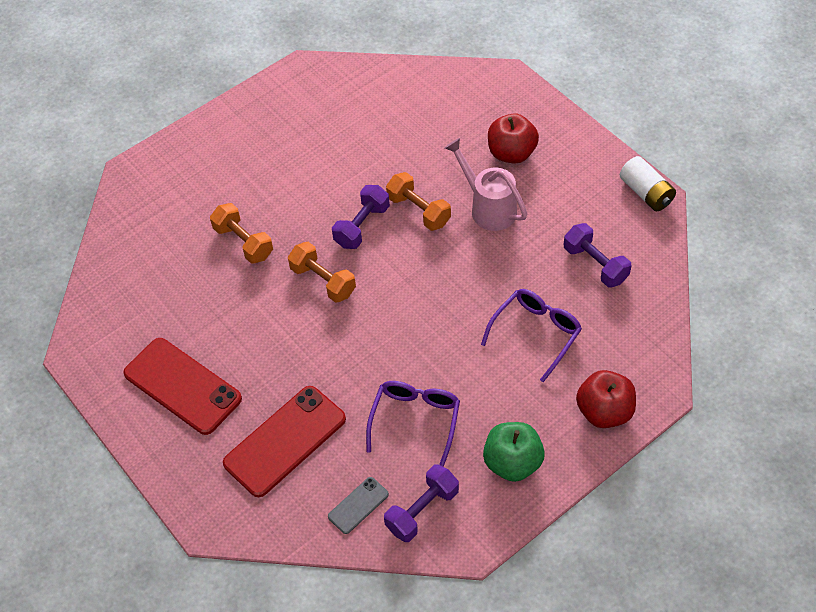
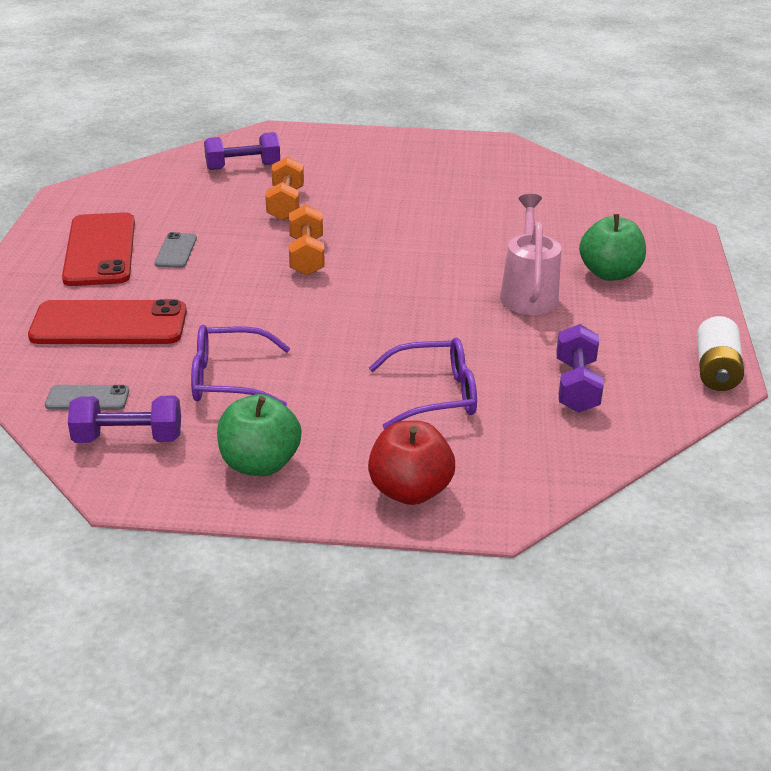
camera: 40 degrees right, 20 degrees down
purple dumbbell [332,185,390,249] -> purple dumbbell moved to [204,132,280,170]
purple glasses [366,381,460,467] -> purple glasses turned 150 degrees counterclockwise [191,325,290,406]
orange dumbbell [386,172,451,231] -> none
red apple [488,113,539,164] -> green apple [579,214,646,281]
none -> grey phone [155,232,197,268]

